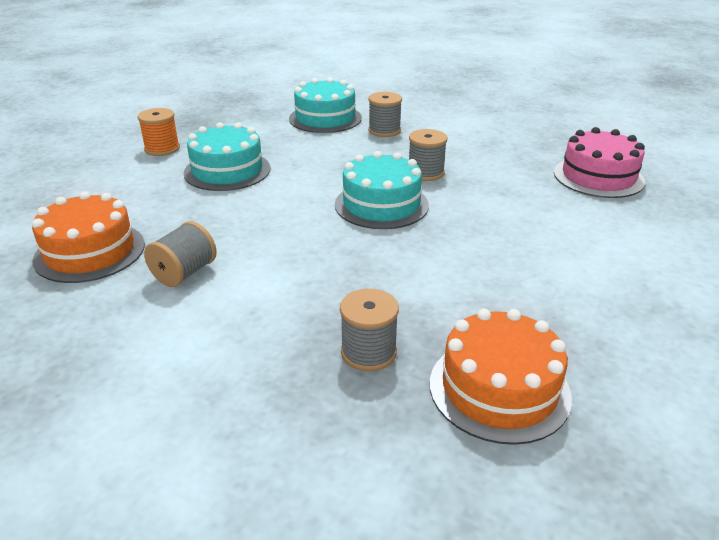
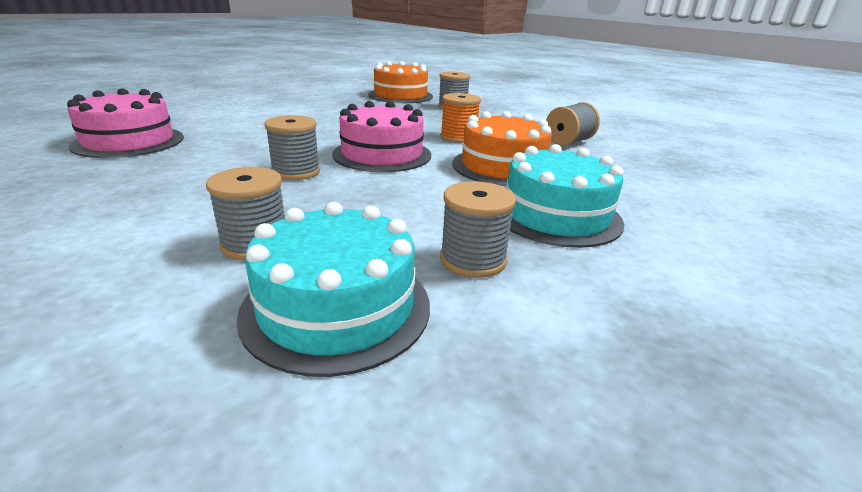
camera: 165 degrees left, 5 degrees down
orange cake [32,191,145,283] -> orange cake moved to [452,111,552,186]
orange spool [137,108,180,156] -> orange spool moved to [440,93,481,143]
turquoise cake [335,151,429,229] -> pink cake [332,101,431,172]
none -> grey spool [440,181,516,278]

